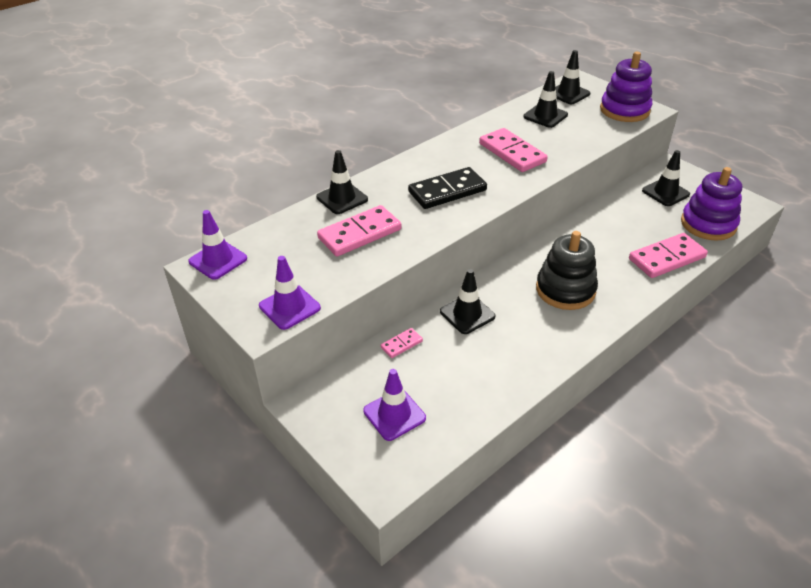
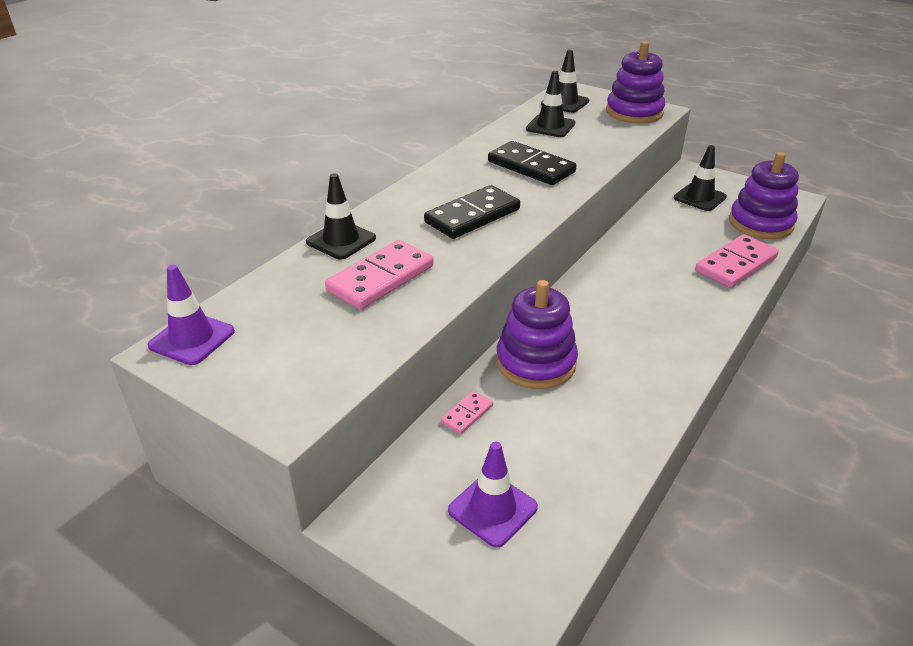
camera: 15 degrees left, 5 degrees down
purple traffic cone [259,256,321,330] -> none
black traffic cone [440,269,495,334] -> purple stacking toy [496,280,578,389]
pink domino [479,128,548,172] -> black domino [488,141,576,185]
black stacking toy [536,231,598,310] -> none

